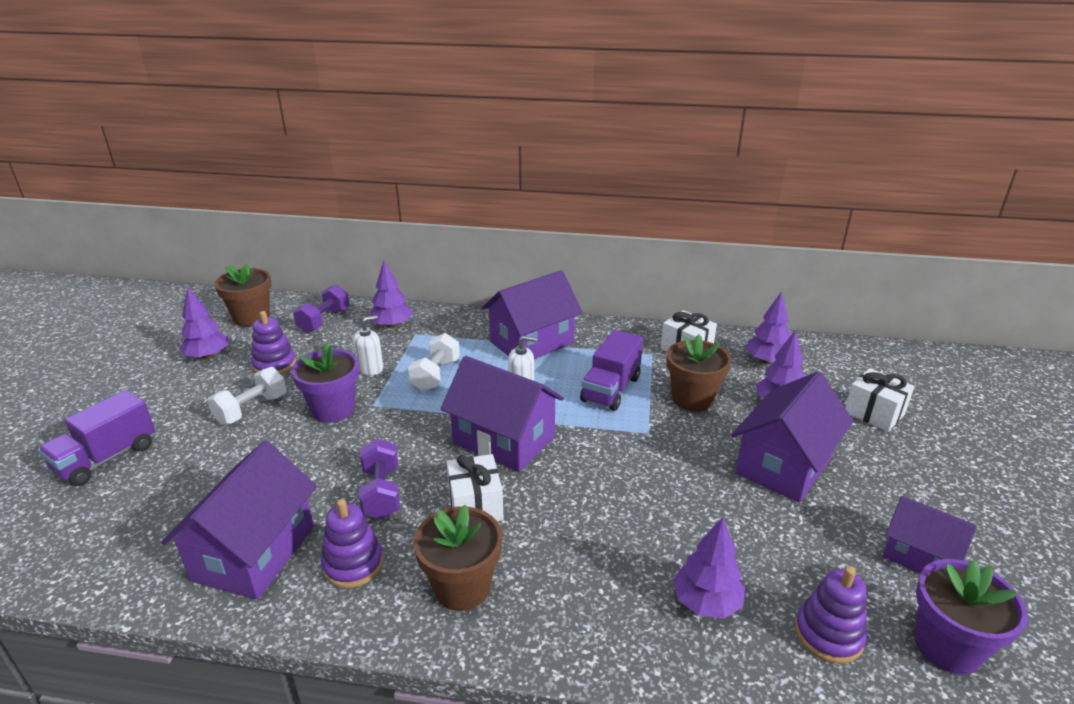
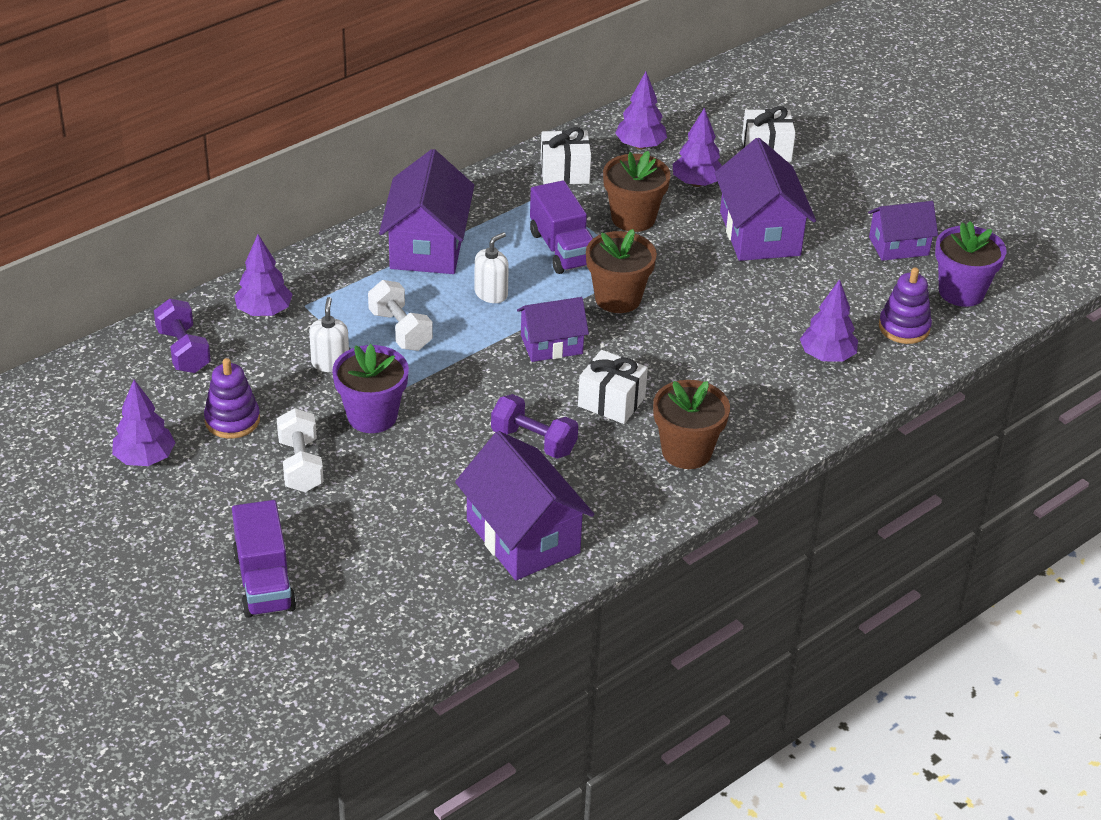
camera: 50 degrees left, 10 degrees up
brown flower pot [214,264,272,327] -> brown flower pot moved to [586,229,657,313]
purple stacking toy [321,499,384,588] -> none
purple house [441,356,564,472] -> purple house [517,297,589,362], size x0.61

